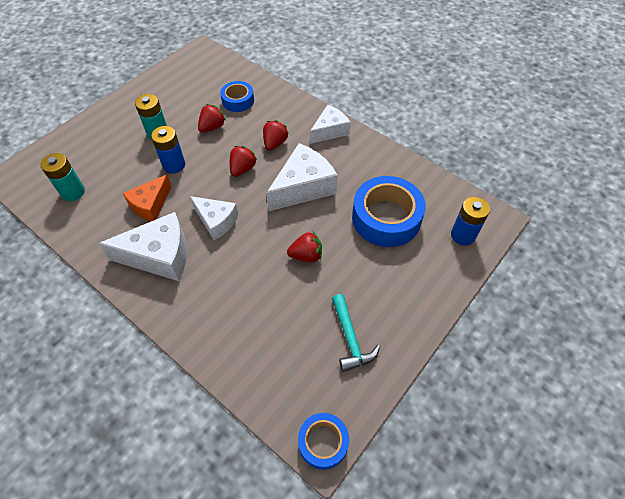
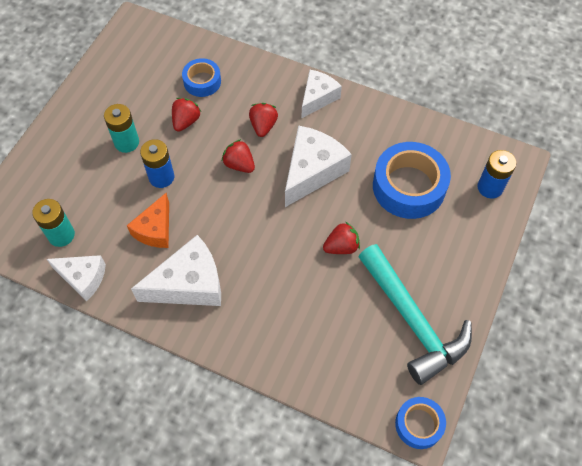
camera: 15 degrees left, 5 degrees up
white cheese [190,196,238,240] -> white cheese moved to [47,255,106,301]
red strawberry [230,146,257,177] -> red strawberry turned 60 degrees counterclockwise [222,139,255,173]
turquoise hammer [332,294,380,372] -> turquoise hammer [358,244,472,385], size x1.84

